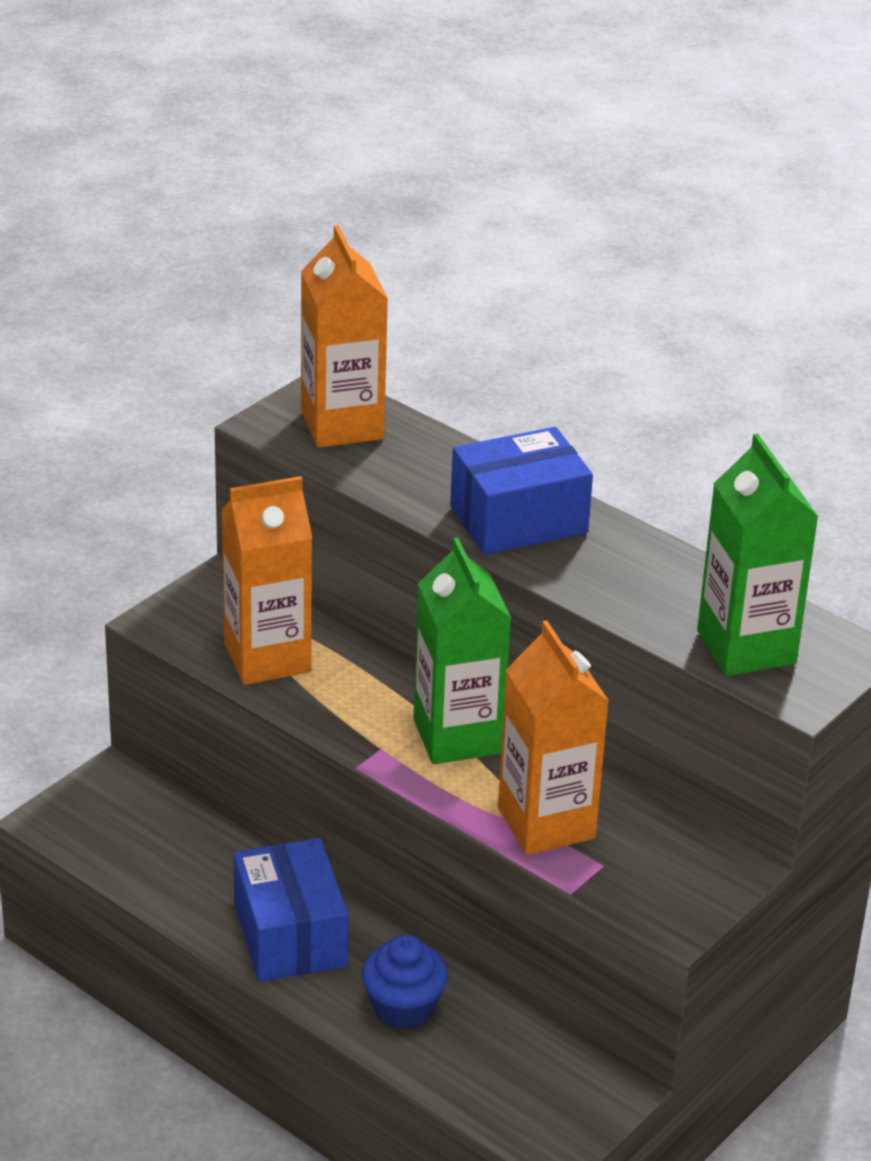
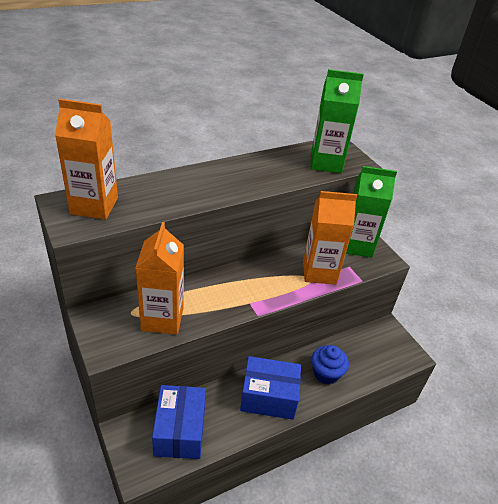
camera: 70 degrees left, 5 degrees up
green carton [413,538,511,764] -> green carton moved to [346,166,397,258]
blue box [450,427,593,555] -> blue box moved to [152,385,206,459]

